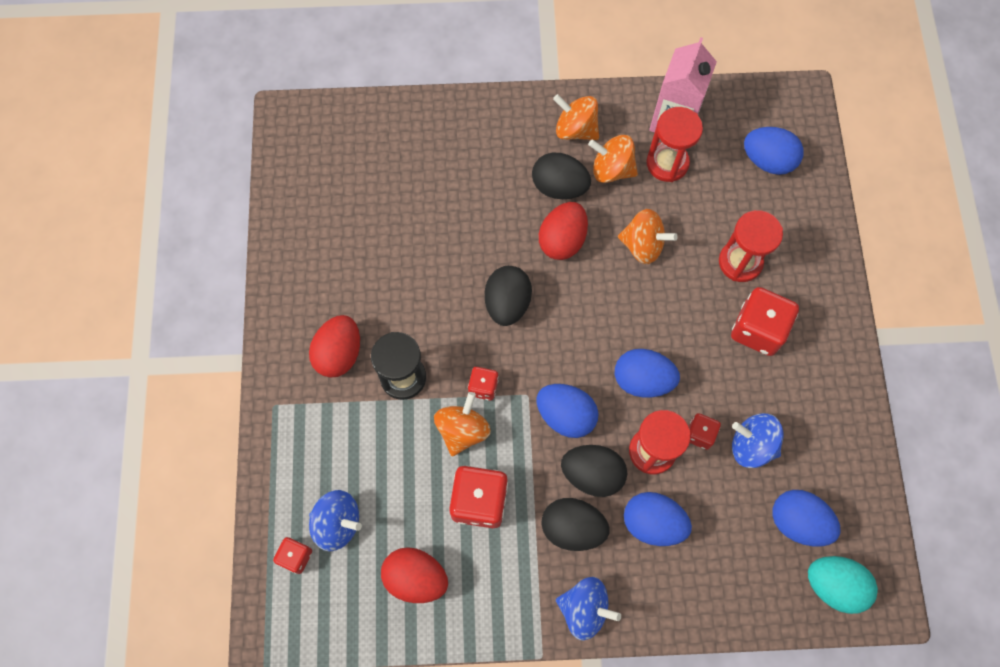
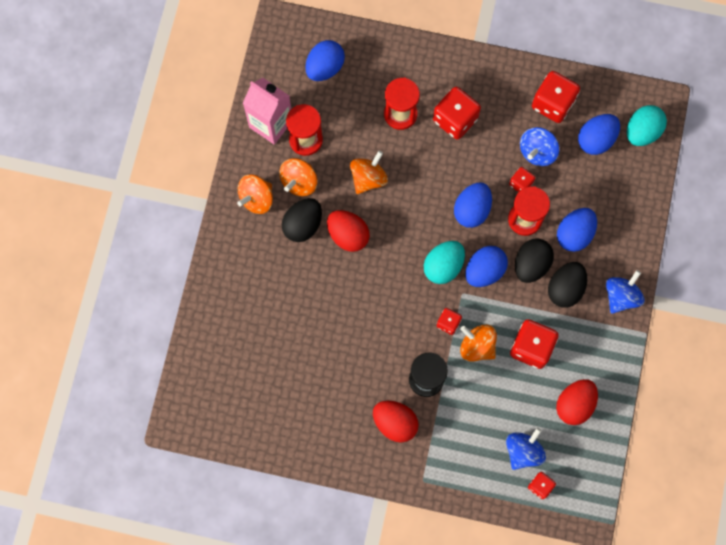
camera: 75 degrees left, 5 degrees up
black egg [485,266,532,326] -> none
none -> turquoise egg [424,241,465,284]
none -> red dice [532,71,580,123]

